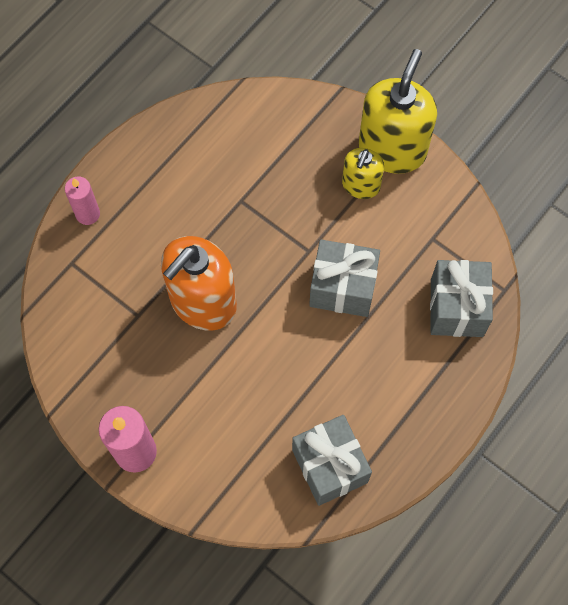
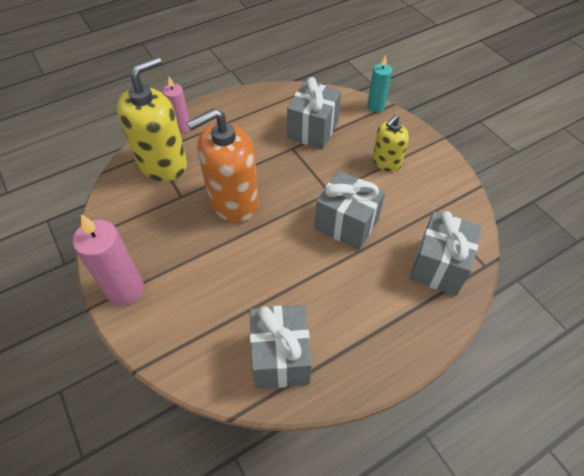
camera: 20 degrees right, 15 degrees down
yellow soap dispenser [359,49,437,174] -> yellow soap dispenser moved to [117,57,187,182]
none -> grey gift [287,77,341,149]
none -> turquoise candle [367,55,392,112]

